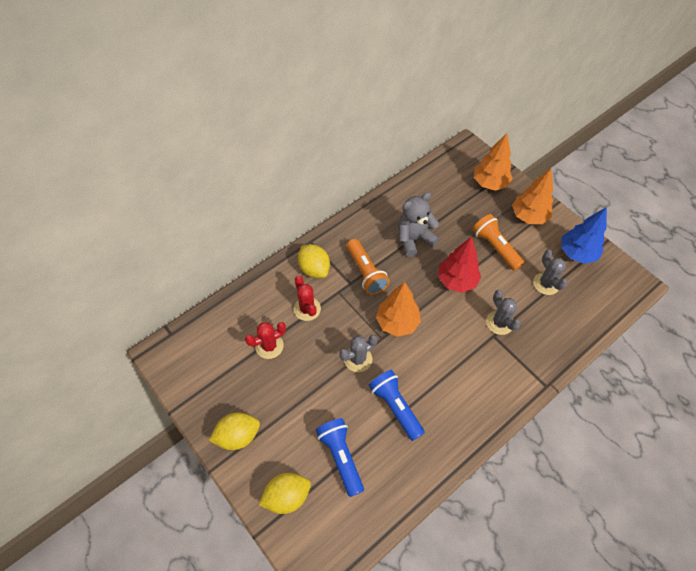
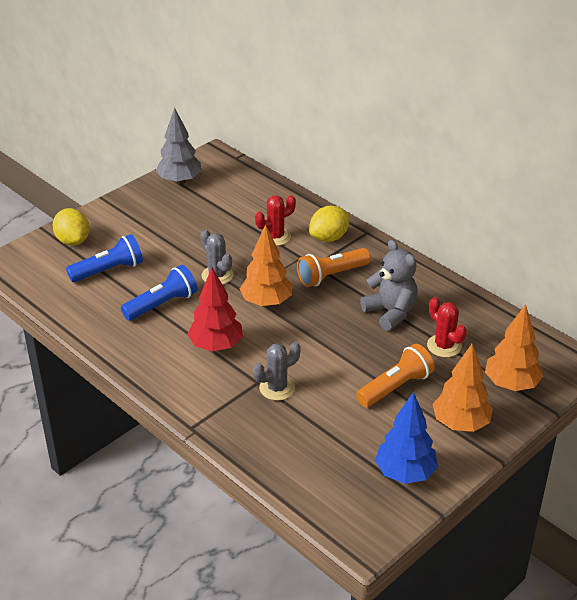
camera: 85 degrees right, 20 degrees down
yellow lemon [209,413,260,450] -> none
red cactus [245,322,286,359] -> red cactus moved to [427,297,467,357]
red tree [438,236,481,293] -> red tree moved to [187,267,243,351]
grey cactus [533,250,568,295] -> none
none -> grey tree [156,108,202,184]

